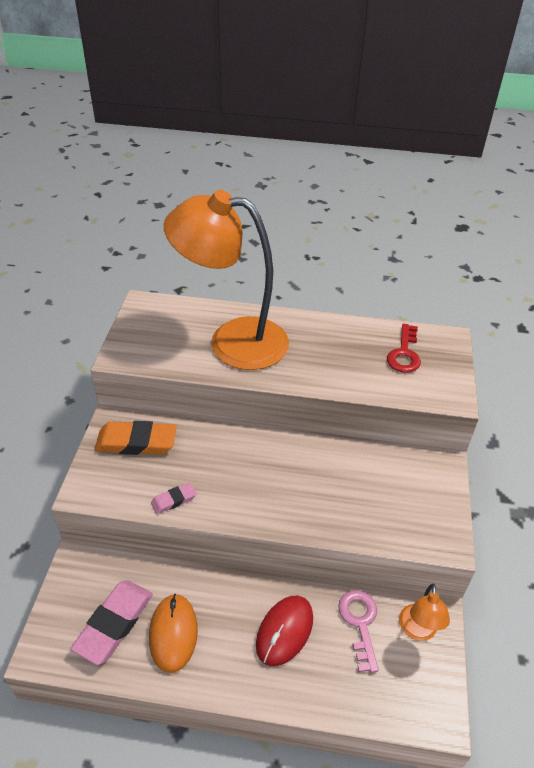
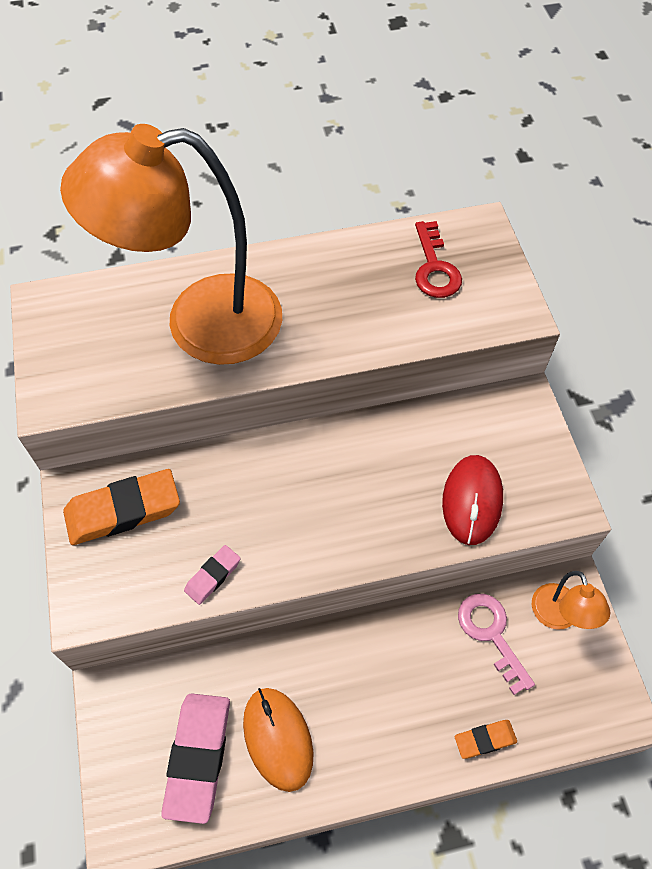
camera: 20 degrees left, 15 degrees up
red mouse [256,596,313,666] -> red mouse moved to [442,455,503,545]
none -> orange eraser [455,720,517,759]

